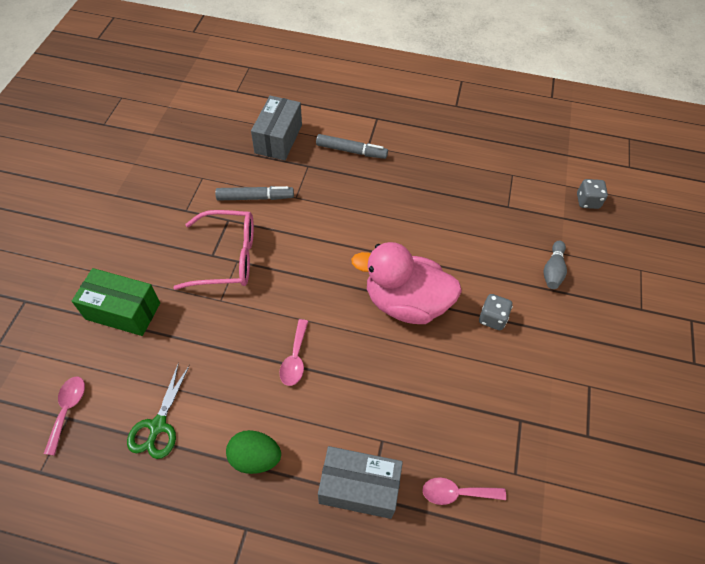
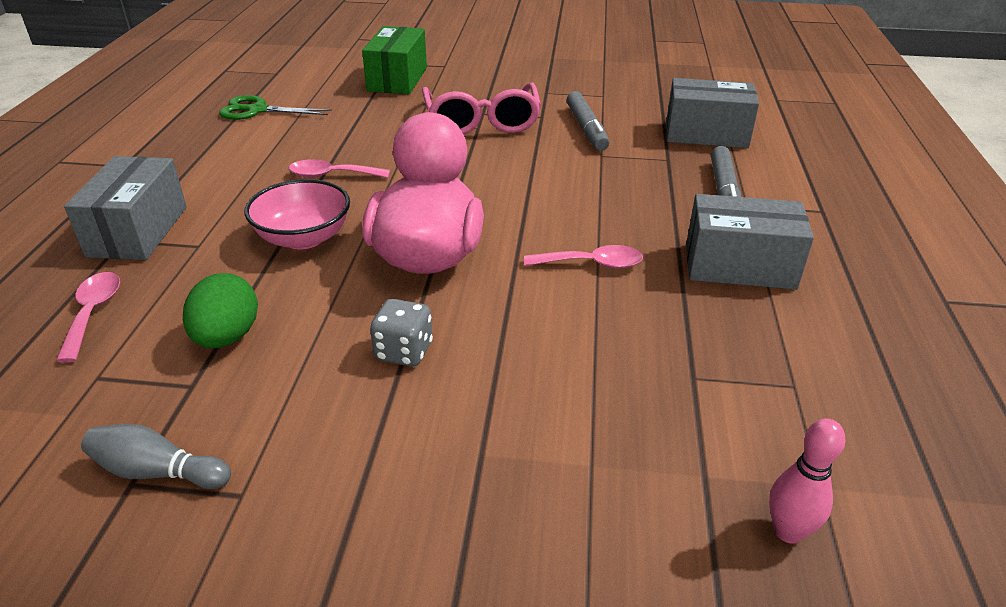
camera: 85 degrees right, 20 degrees down
pink spoon [44,377,85,455] -> pink spoon moved to [524,245,643,269]
green egg [226,430,281,474] -> green egg moved to [183,273,258,349]
grey bowling pin [544,241,567,289] -> grey bowling pin moved to [81,424,231,489]
grey dice [577,179,608,209] -> pink bowling pin [769,418,845,543]
none -> pink bowl [244,179,350,250]
none -> grey box [686,194,814,290]

